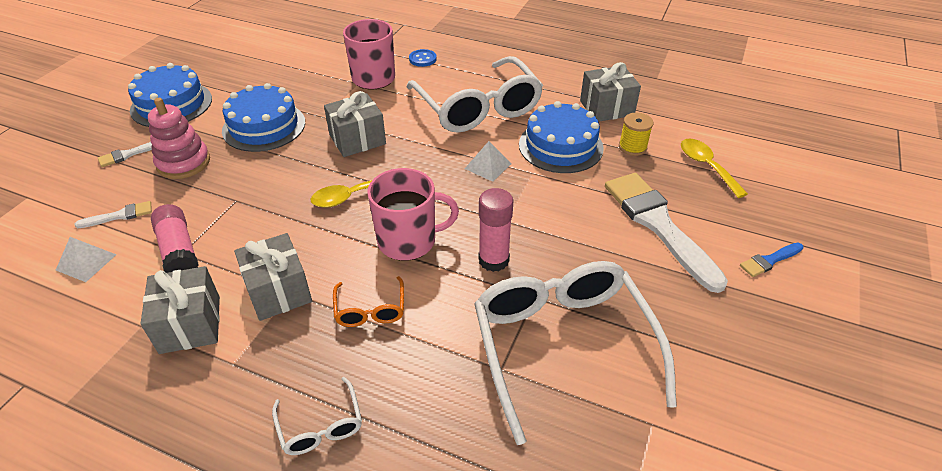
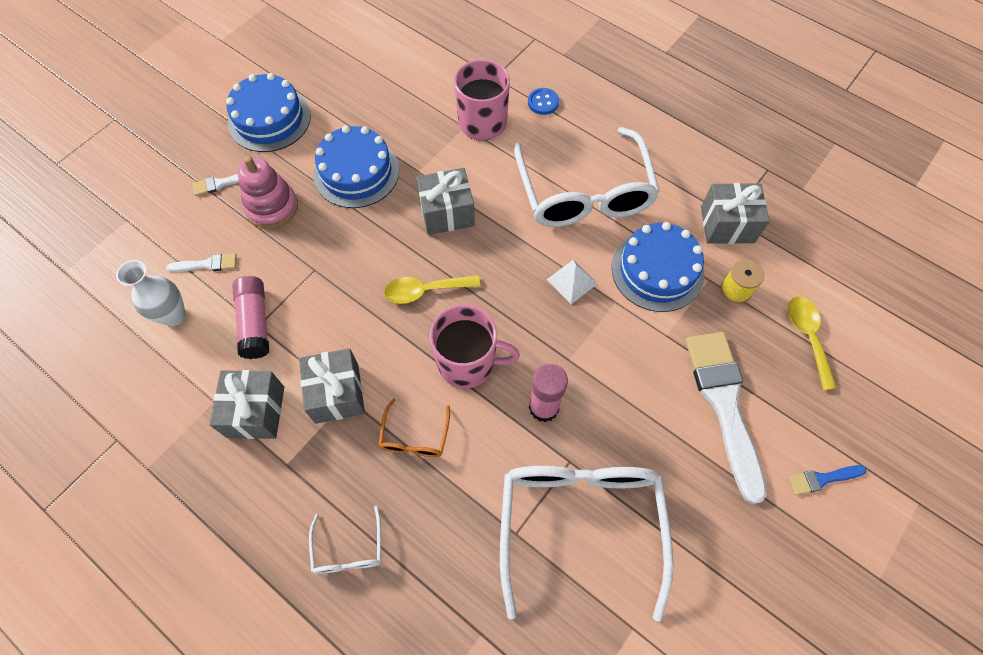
camera: 15 degrees right, 20 degrees up
white pyramid [56,237,116,282] -> white vase [116,260,186,326]

